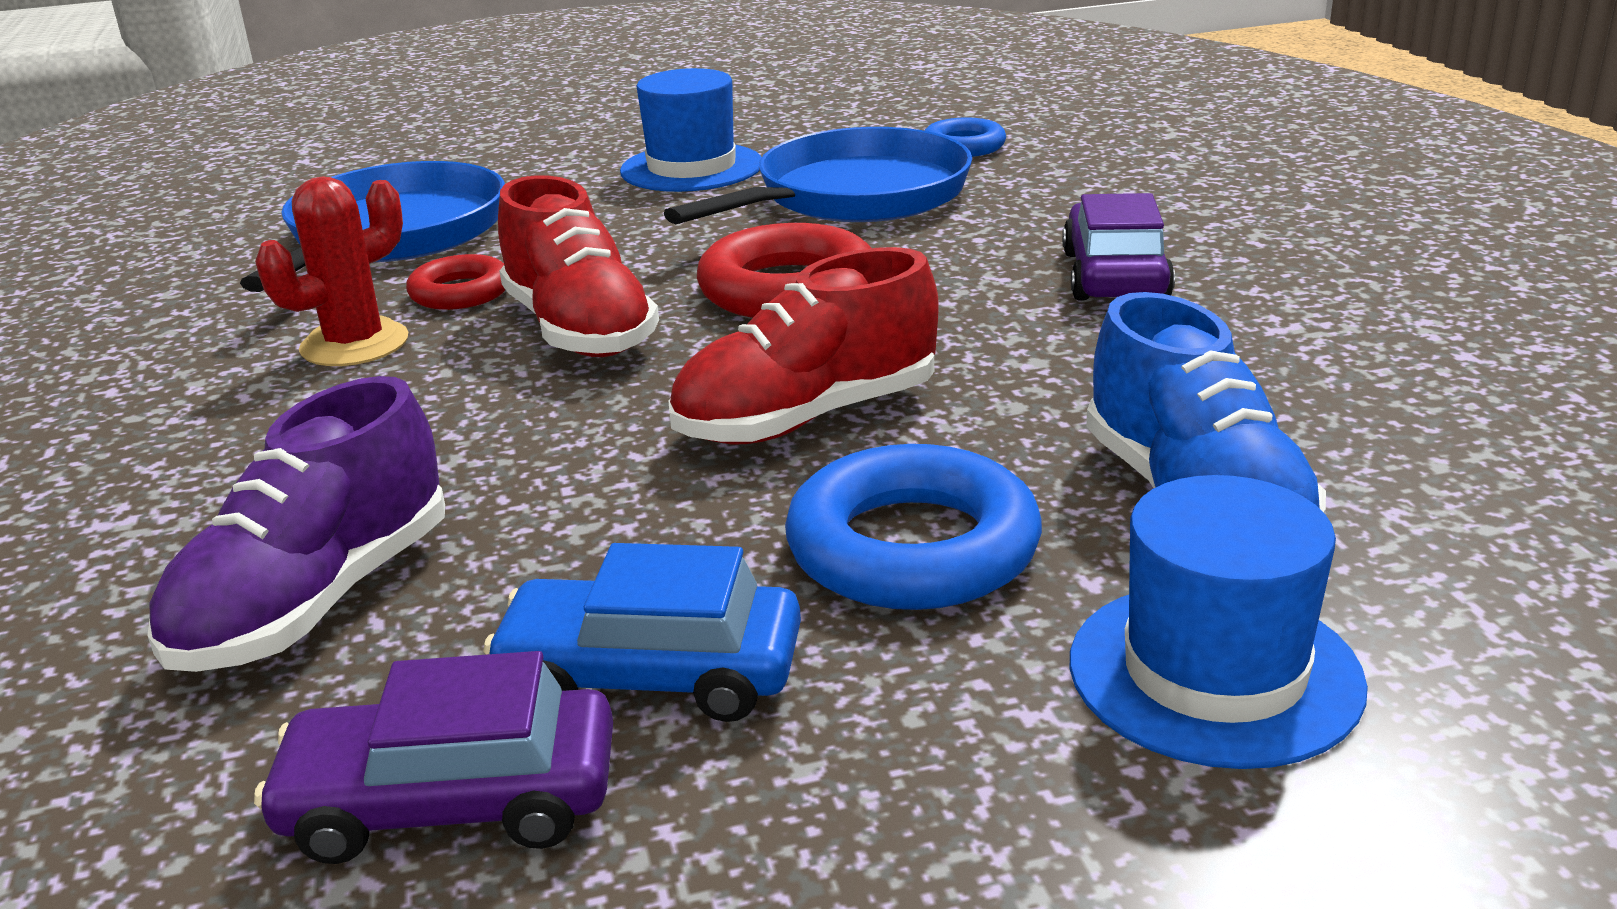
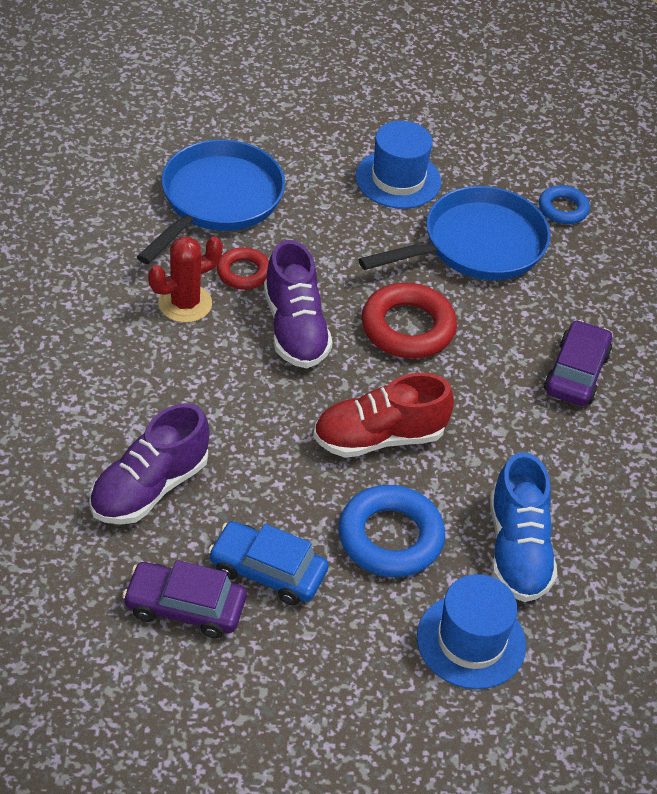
camera: 10 degrees right, 20 degrees up
red shoe [498,175,659,357] -> purple shoe [264,240,333,368]

